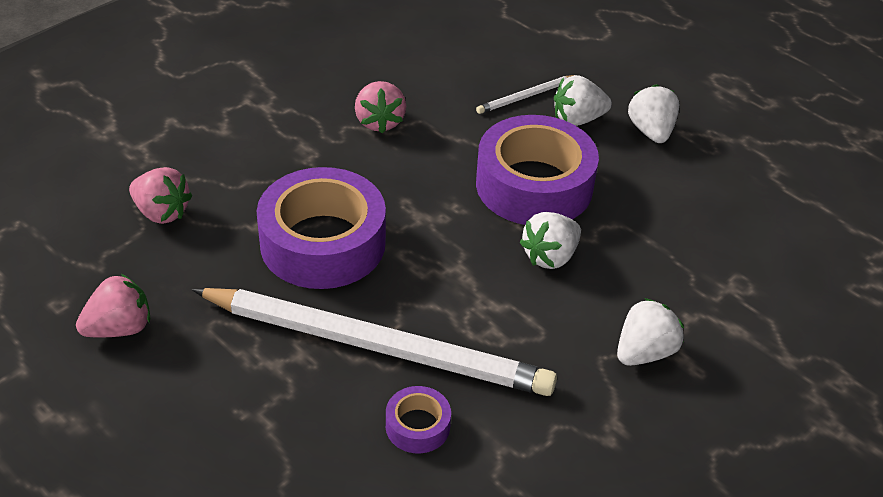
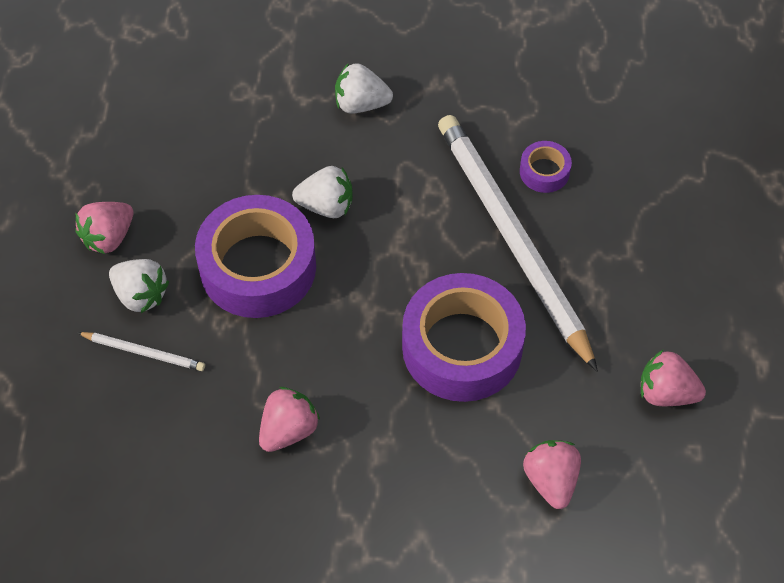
camera: 130 degrees left, 15 degrees up
white strawberry [628,84,679,143] -> pink strawberry [76,202,133,254]

